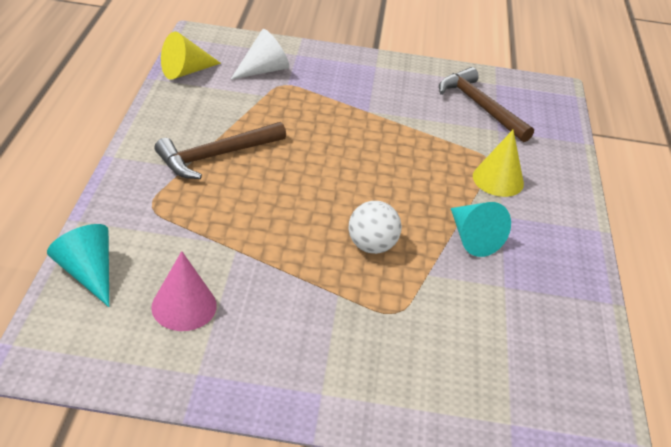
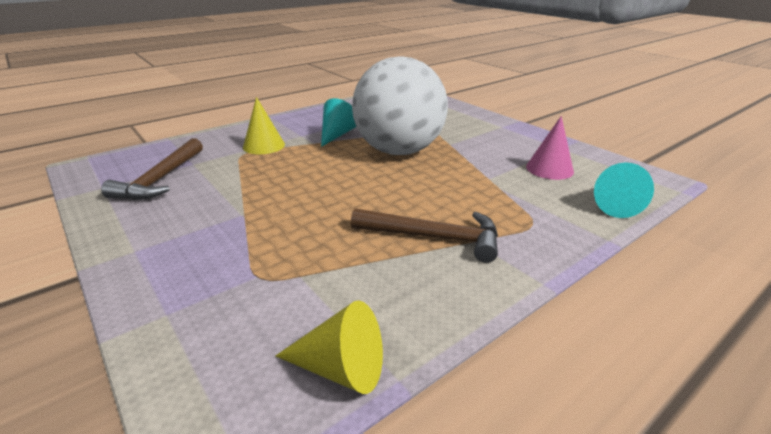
camera: 130 degrees left, 10 degrees down
white cone [230,29,289,80] -> none
white ball [349,201,402,254] -> white ball [352,56,448,155], size x2.38

